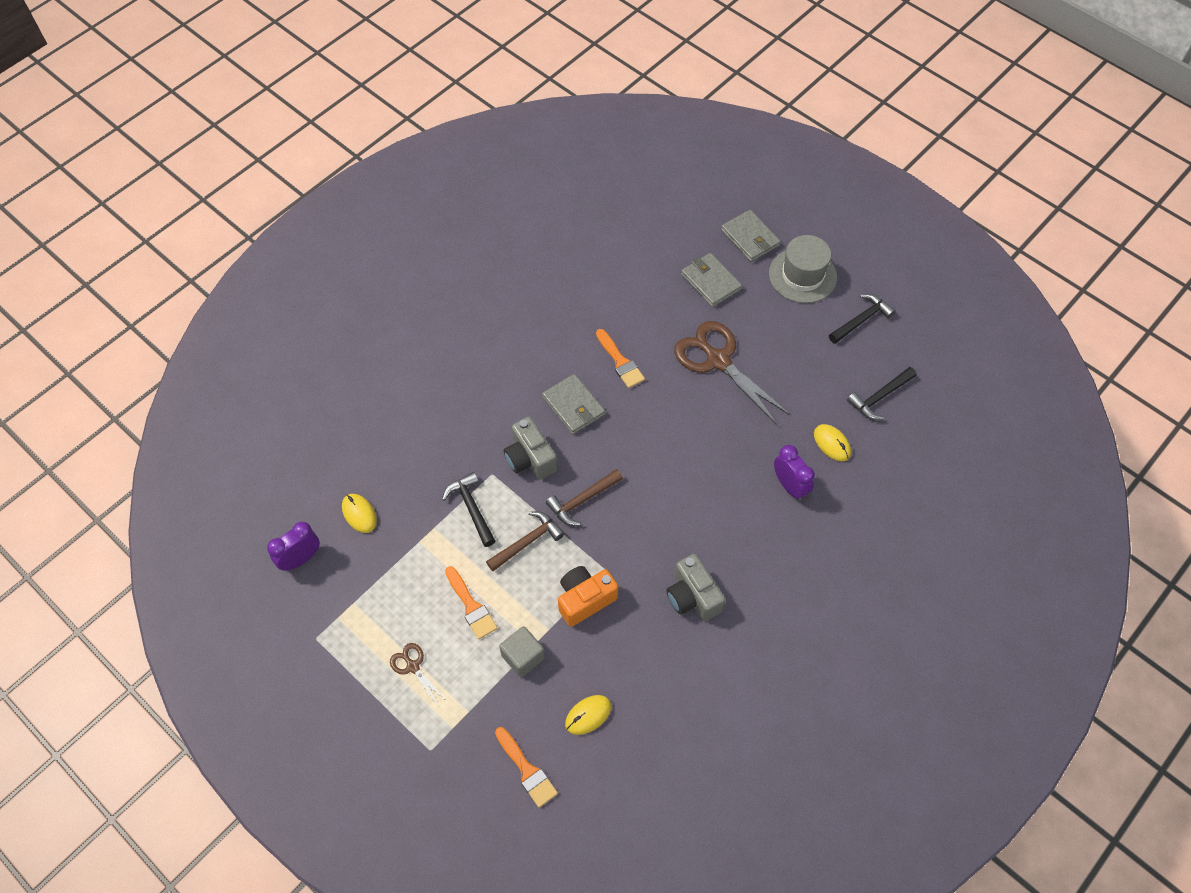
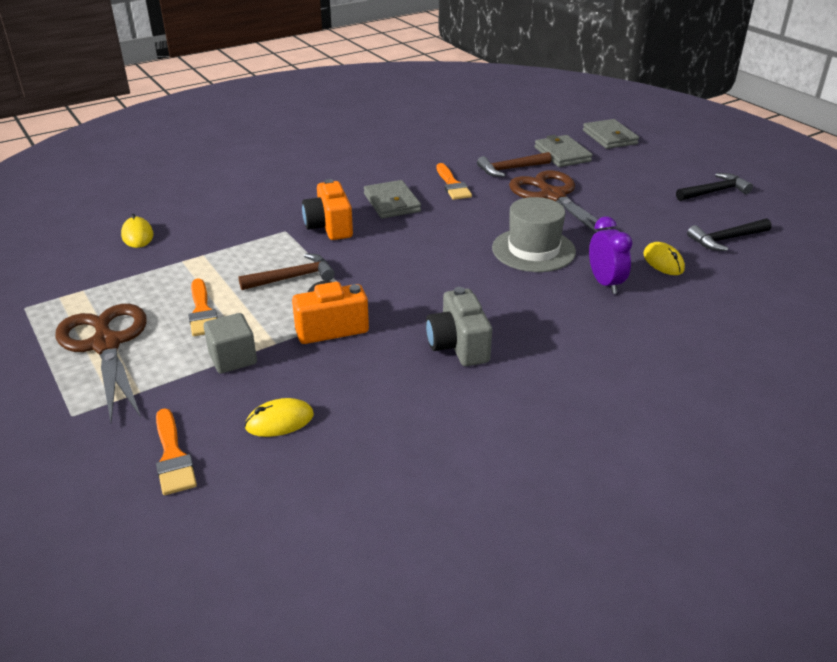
camera: 15 degrees right, 25 degrees down
purple clock [267,522,320,571] -> none
brown scissors [390,643,445,706] -> brown scissors [55,304,147,422], size x2.14
black hammer [442,472,495,547] -> none
grey camera [504,417,558,480] -> orange camera [302,179,353,240]
brown hammer [546,469,623,526] -> brown hammer moved to [477,152,552,177]
grey hat [769,235,837,303] -> grey hat moved to [492,197,576,272]

